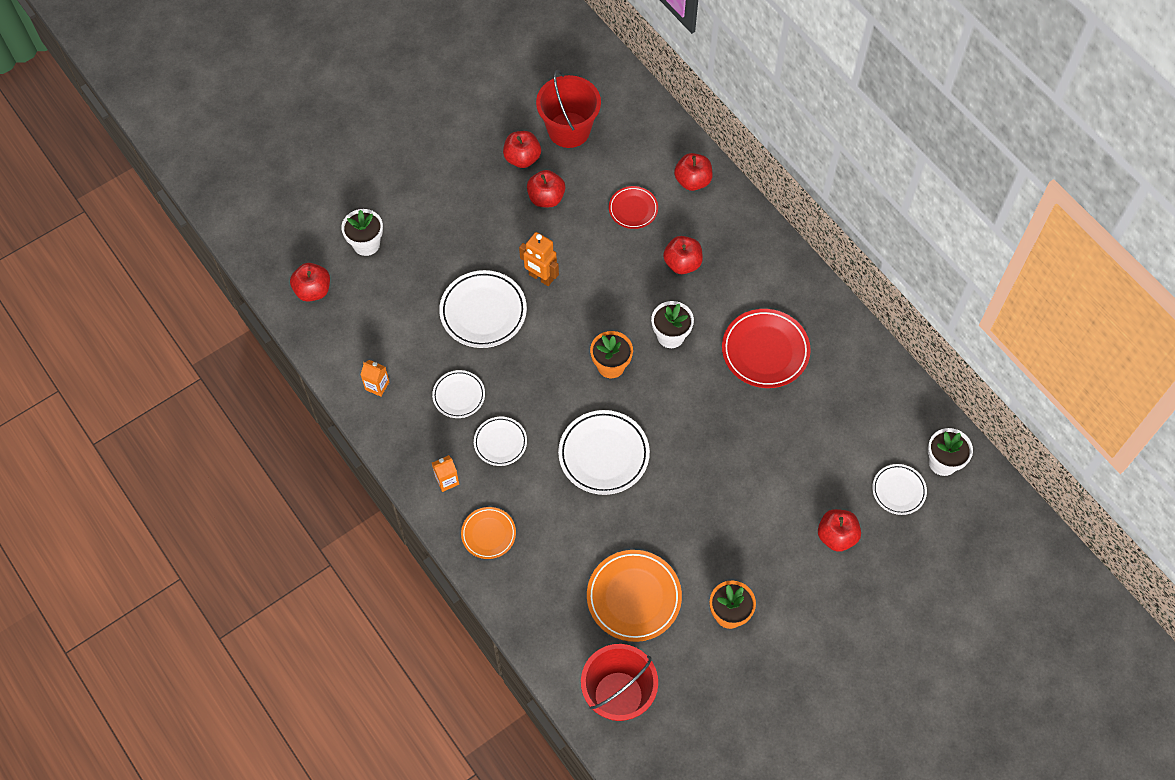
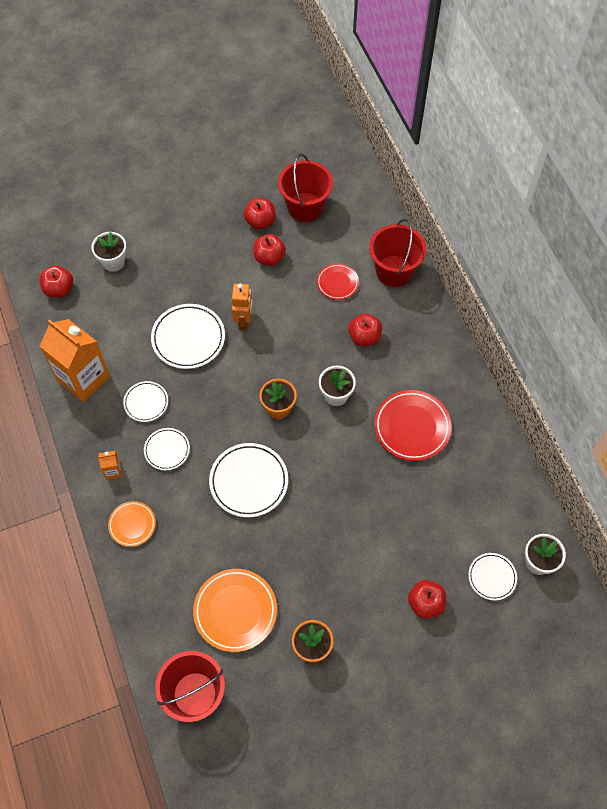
camera: 15 degrees right, 0 degrees up
orange carton [361,360,389,397] -> orange carton [40,319,110,402], size x2.47
orange robot [519,232,559,286] -> orange robot turned 135 degrees counterclockwise [232,283,253,331]
red apple [674,153,713,191] -> red bucket [369,219,426,287]

